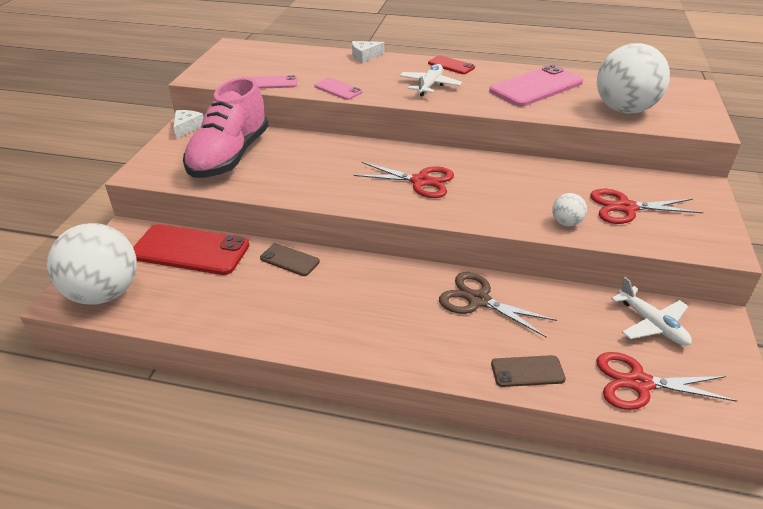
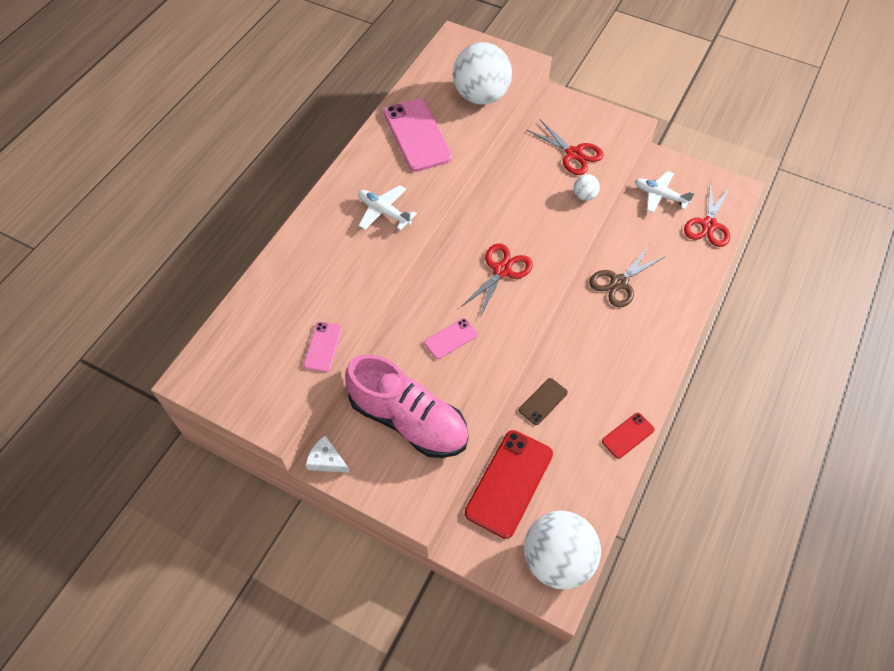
camera: 75 degrees left, 20 degrees up
pink phone [314,78,362,100] -> pink phone moved to [424,318,478,359]
white cheese [352,41,385,63] -> none
red phone [428,55,475,74] -> red phone moved to [602,413,654,459]
brown phone [491,355,566,387] -> none
red scissors [590,189,703,224] -> red scissors turned 60 degrees counterclockwise [527,120,604,175]
white plane [611,277,692,346] -> white plane turned 135 degrees counterclockwise [635,171,695,213]

